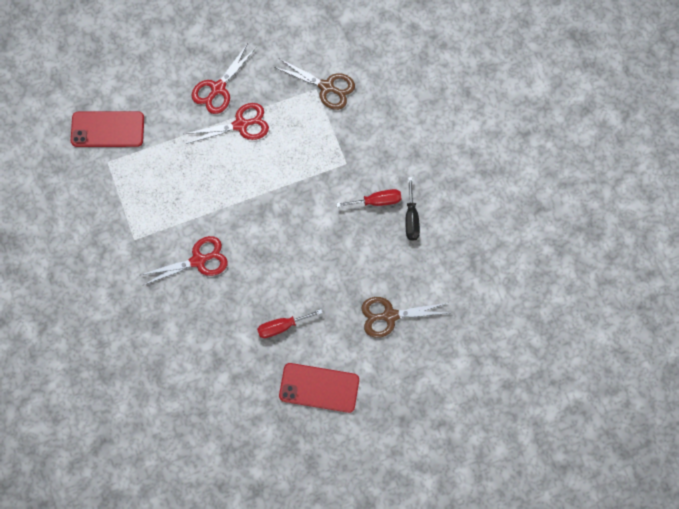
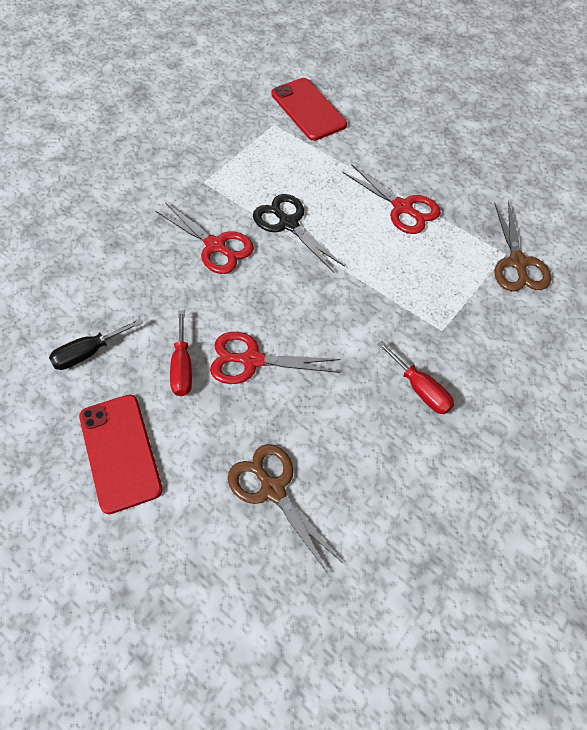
camera: 60 degrees right, 15 degrees down
red scissors [192,43,256,114] -> red scissors moved to [210,332,341,384]
red screwdriver [257,309,322,338] -> red screwdriver turned 135 degrees counterclockwise [170,310,192,396]
black screwdriver [406,177,420,241] -> black screwdriver moved to [49,318,143,370]
none -> black scissors [253,194,345,273]

